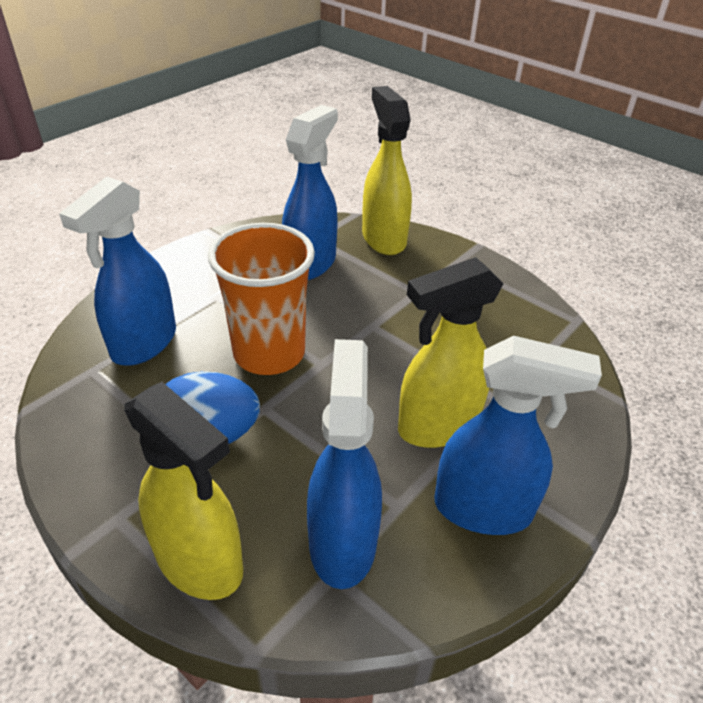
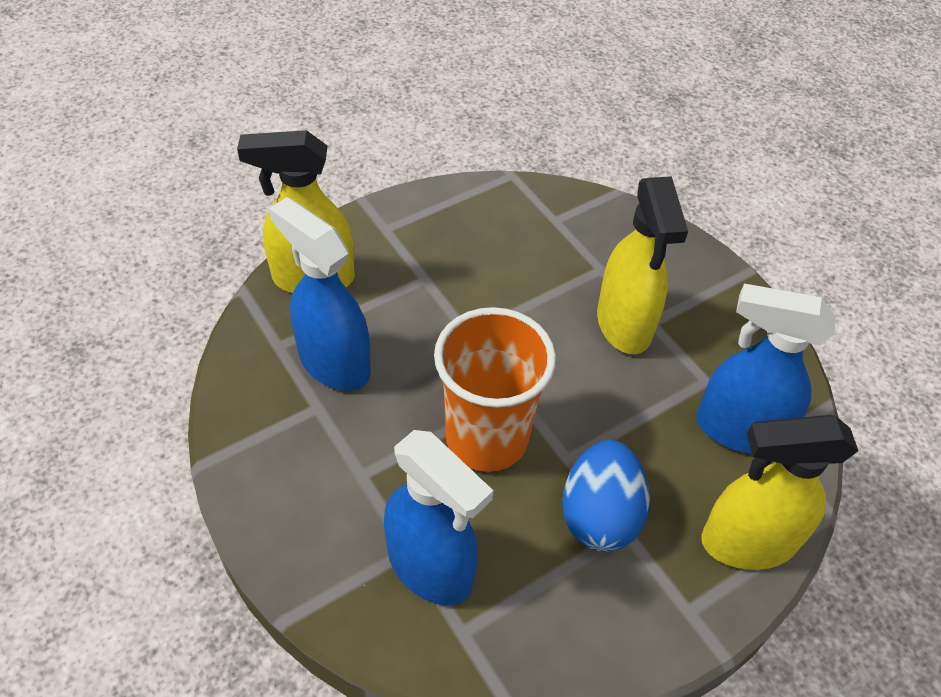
camera: 75 degrees left, 10 degrees up
yellow spray bottle [124,382,243,600] -> yellow spray bottle turned 150 degrees counterclockwise [701,415,858,570]
blue spray bottle [434,336,602,535] -> none

